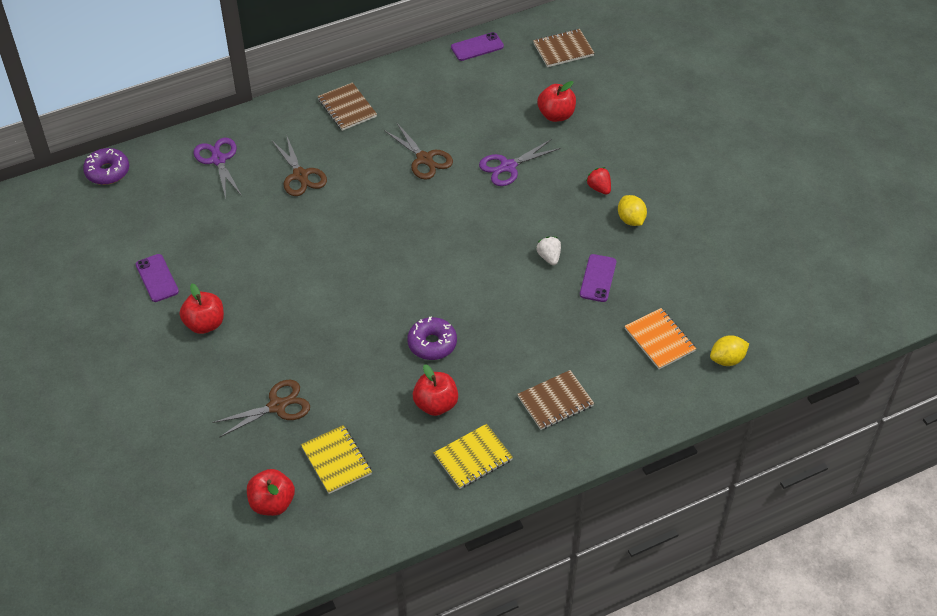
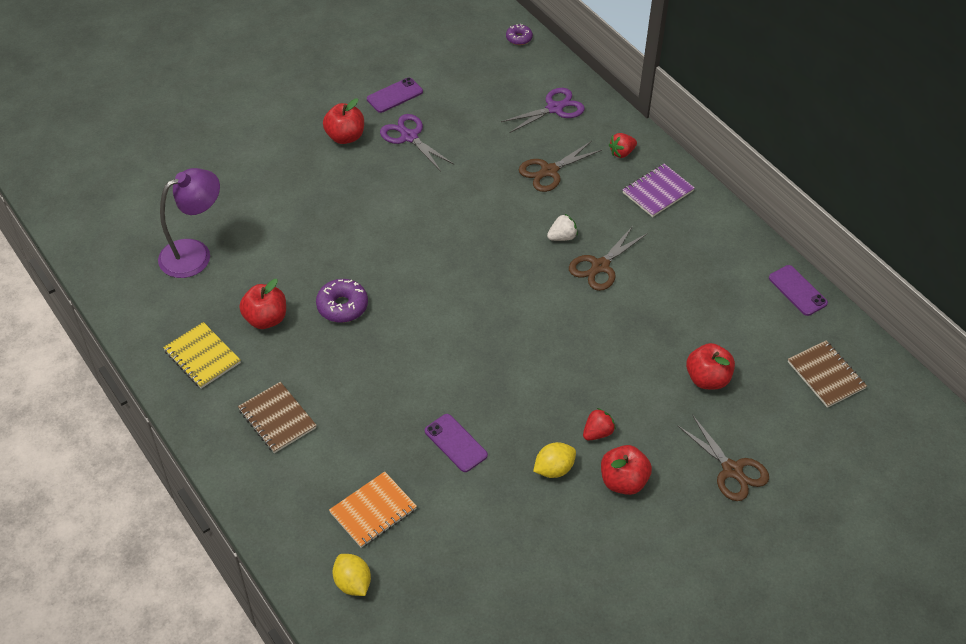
camera: 80 degrees right, 0 degrees up
purple donut [83,148,129,185] -> purple donut [506,24,533,45], size x0.62
brown scissors [212,380,310,438] -> brown scissors moved to [677,415,769,501]
red apple [247,469,295,516] -> red apple moved to [601,445,652,495]
yellow notebook [301,425,372,494] -> purple lamp [158,168,220,278]
brown notebook [318,82,377,131] -> purple notebook [623,164,695,217]
purple scissors [479,140,560,186] -> purple scissors moved to [380,114,454,171]
white strawberry [536,236,561,265] -> white strawberry moved to [547,214,578,241]
purple phone [580,254,617,302] -> purple phone turned 45 degrees clockwise [425,414,488,472]
none -> red strawberry [609,133,637,158]

